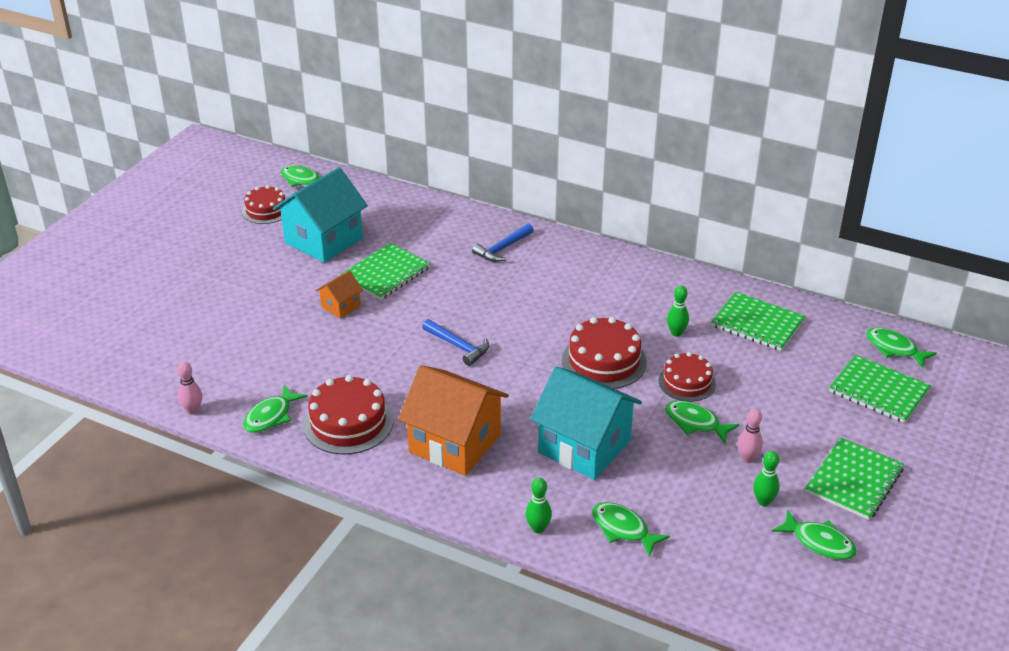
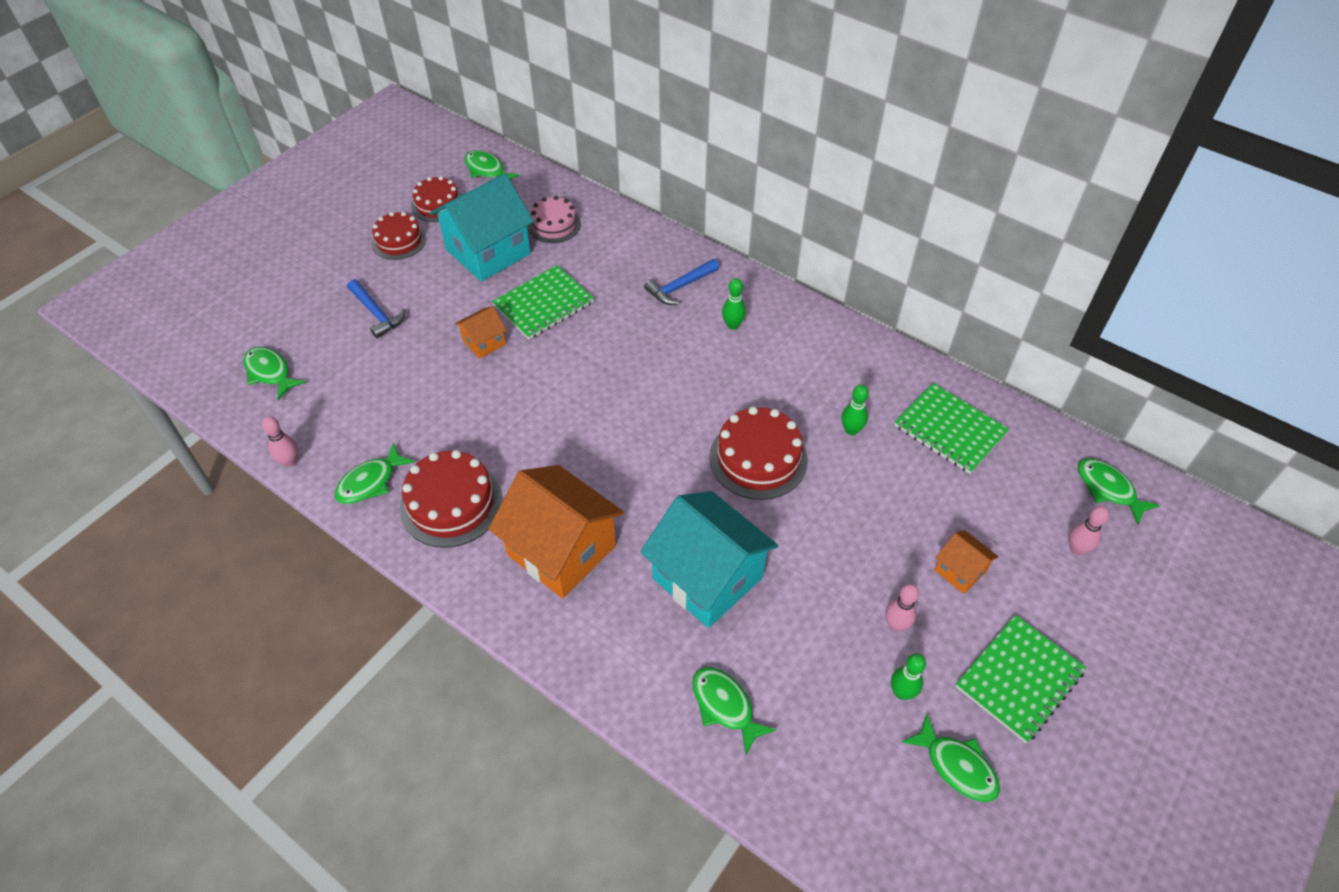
camera: 10 degrees right, 15 degrees up
blue hammer [422,319,489,366] -> blue hammer moved to [347,279,406,338]
green bowling pin [525,478,552,533] -> green bowling pin moved to [722,278,746,330]
red cake [659,352,716,402] -> red cake moved to [372,212,426,260]
green fish [665,401,739,443] -> green fish moved to [244,347,306,400]
green notebook [829,355,931,423] -> pink bowling pin [1069,506,1109,555]
none -> pink cake [528,196,581,243]
none -> orange house [934,530,999,594]

